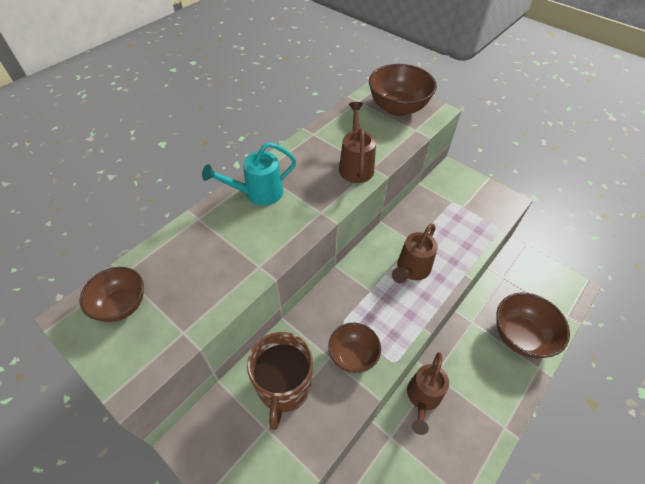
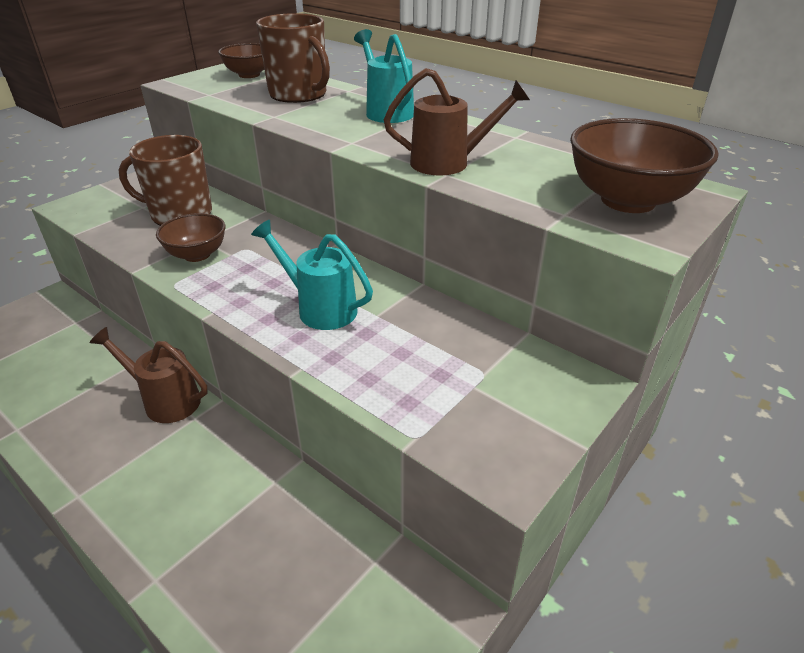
camera: 90 degrees right, 15 degrees down
brown watering can [392,224,438,283] -> turquoise watering can [251,220,373,330]
brown bowl [496,293,570,358] -> none
none -> brown mug [256,13,330,103]

